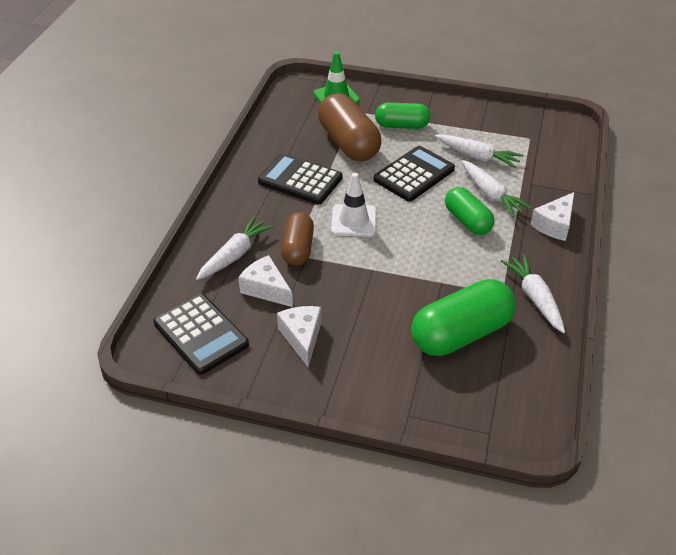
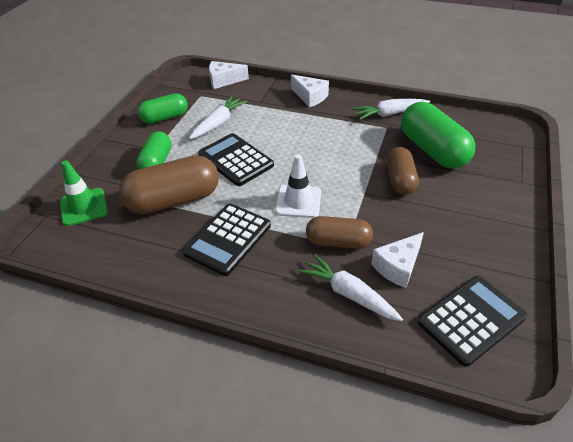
camera: 85 degrees left, 0 degrees up
white cheese [277,306,321,367] -> white cheese moved to [209,61,249,89]
green capsule [445,187,495,235] -> green capsule moved to [137,93,188,124]
white carrot [462,160,532,217] -> none
none -> brown capsule [387,147,419,195]

